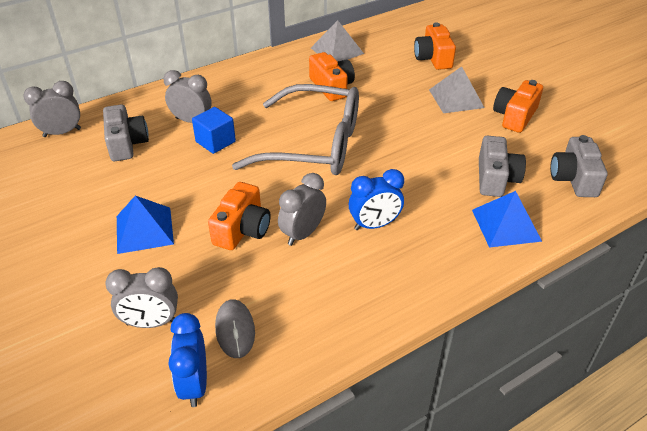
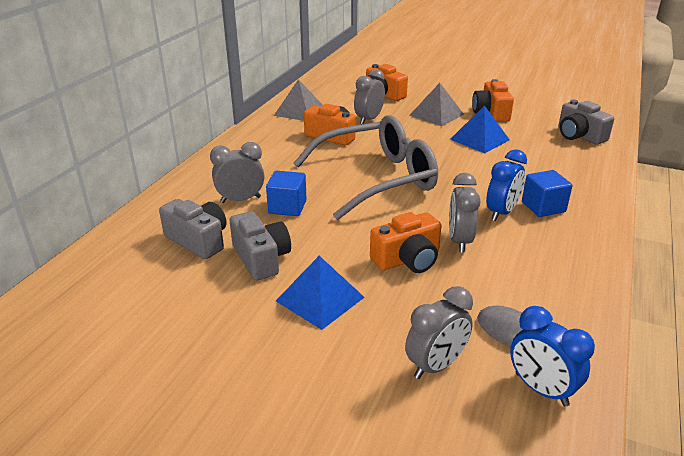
camera: 35 degrees left, 10 degrees down
grey clock [23,81,81,137] -> grey clock moved to [354,69,385,124]
orange camera [208,182,270,250] -> orange camera turned 75 degrees clockwise [370,212,441,273]
blue pyramid [472,191,542,248] -> blue pyramid moved to [450,105,510,153]
grey camera [479,136,526,197] -> grey camera moved to [230,211,291,281]
none -> blue cube [522,170,573,217]

